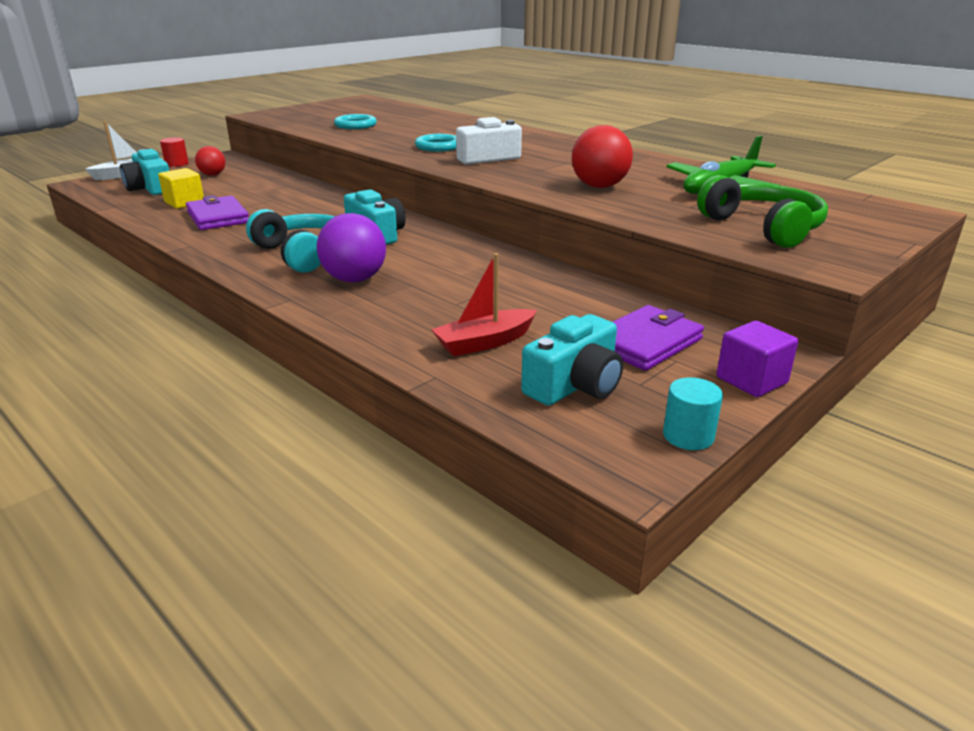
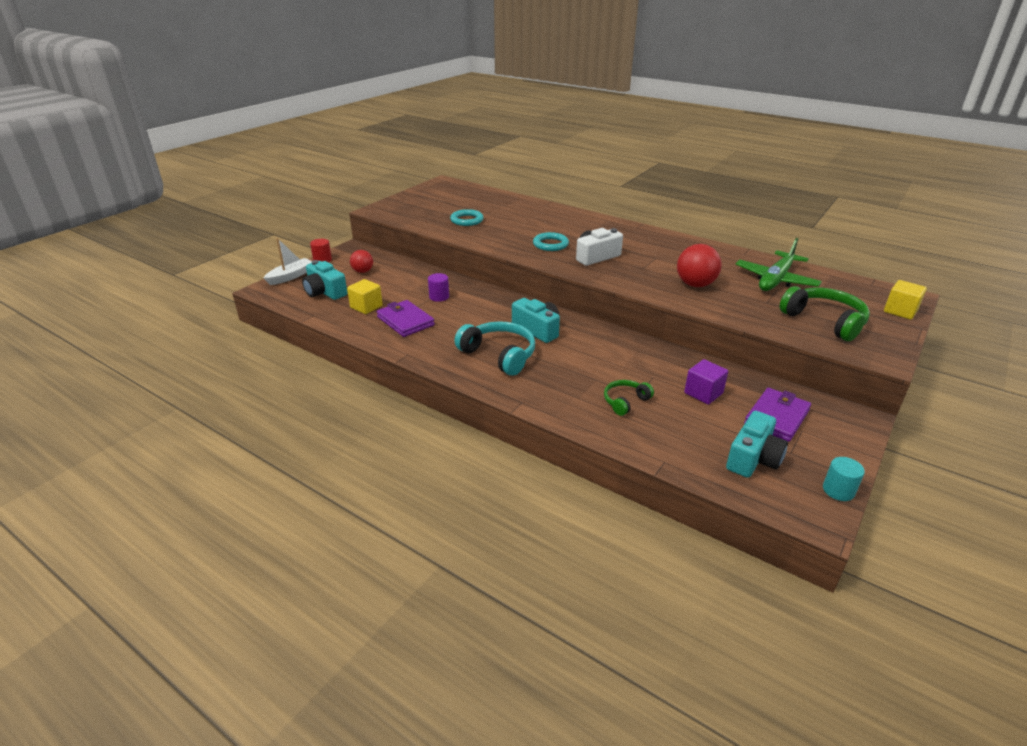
camera: 10 degrees left, 5 degrees up
purple ball [317,213,386,282] -> none
red boat [432,253,537,356] -> none
purple cube [716,321,798,397] -> purple cube moved to [684,359,728,404]
none -> purple cylinder [428,273,449,302]
none -> green headphones [604,380,654,416]
none -> yellow cube [884,280,927,320]

